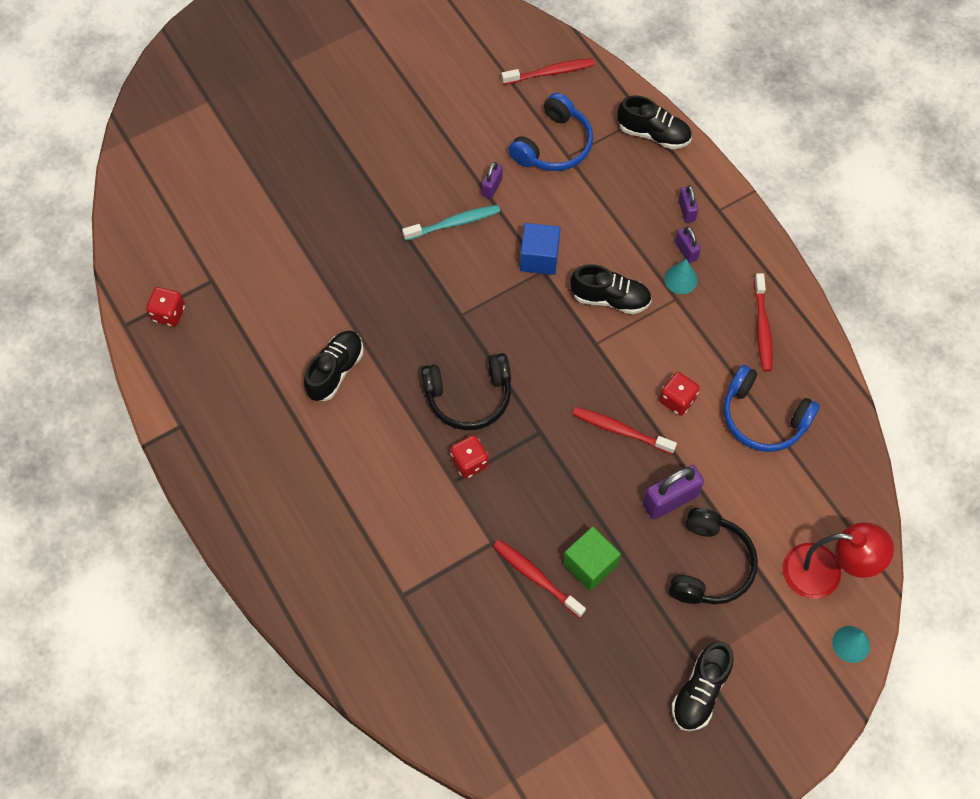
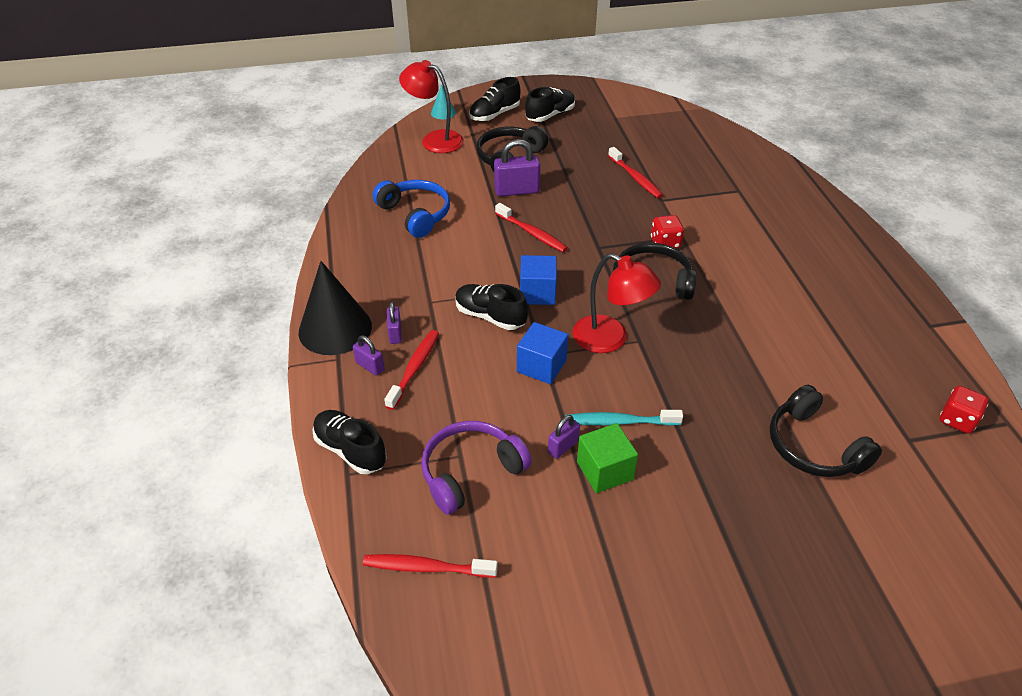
camera: 160 degrees left, 20 degrees down
black shoe [304,331,364,401] -> black shoe moved to [469,77,520,121]
blue headphones [508,93,593,171] -> purple headphones [421,421,532,515]
green cube [563,527,621,591] -> green cube moved to [577,423,638,493]
red dice [659,372,700,416] -> none
turquoise cone [664,259,698,294] -> none
purple padlock [678,185,698,223] -> purple padlock turned 60 degrees counterclockwise [353,335,385,376]
red toothbrush [754,273,773,372] -> red toothbrush moved to [384,330,439,410]
none -> black cone [299,261,372,355]
none -> blue cube [520,255,557,305]
none -> red lamp [573,253,661,353]
none -> black headphones [770,385,882,477]

